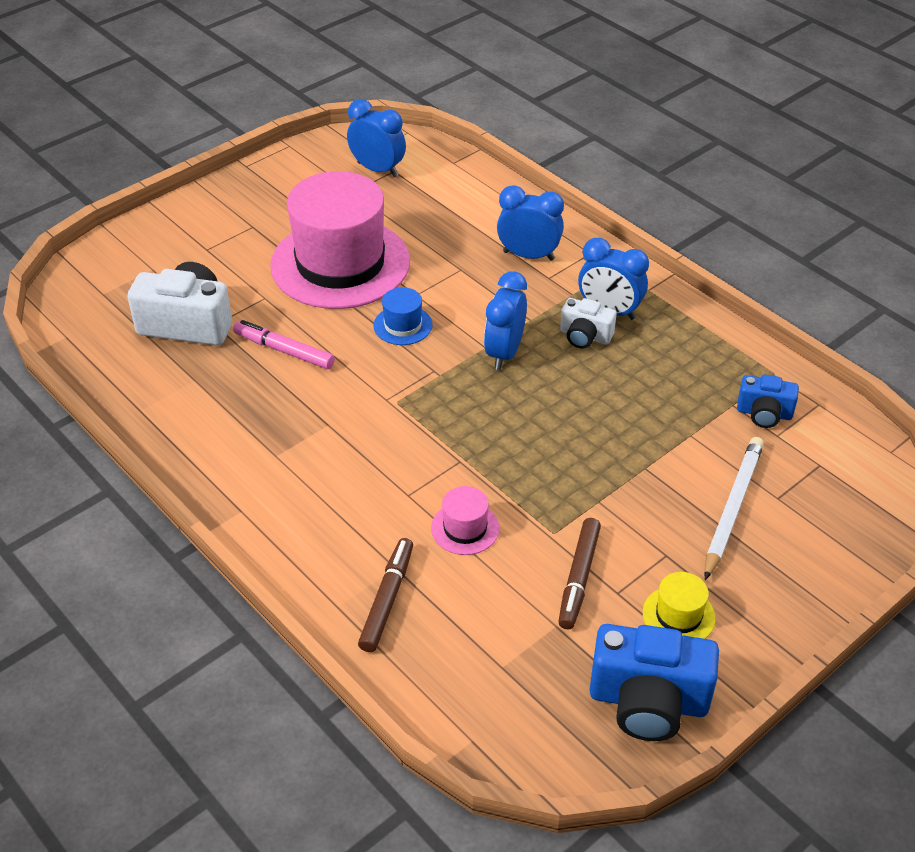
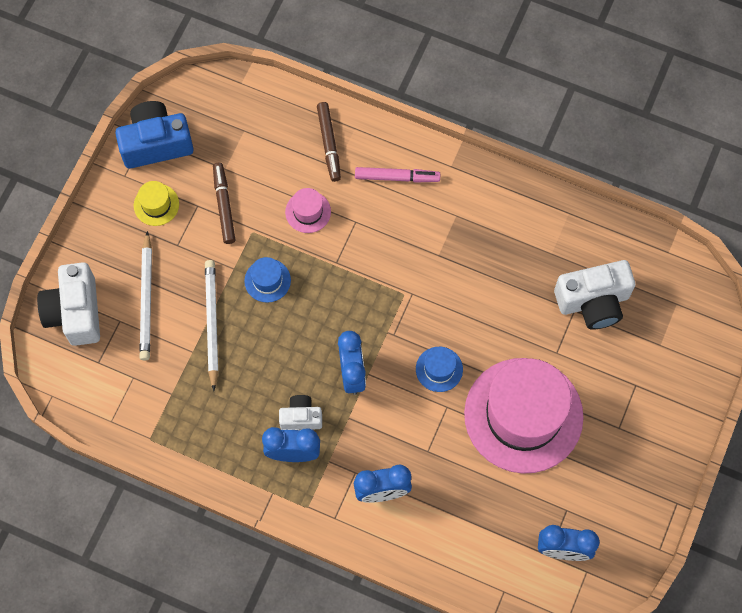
camera: 155 degrees right, 25 degrees up
pink marker [233,320,335,369] -> pink marker moved to [355,167,440,183]
blue camera [737,375,799,428] -> none
none -> white camera [37,262,100,346]
none -> white pencil [205,260,219,391]
none -> blue hat [244,257,291,303]

